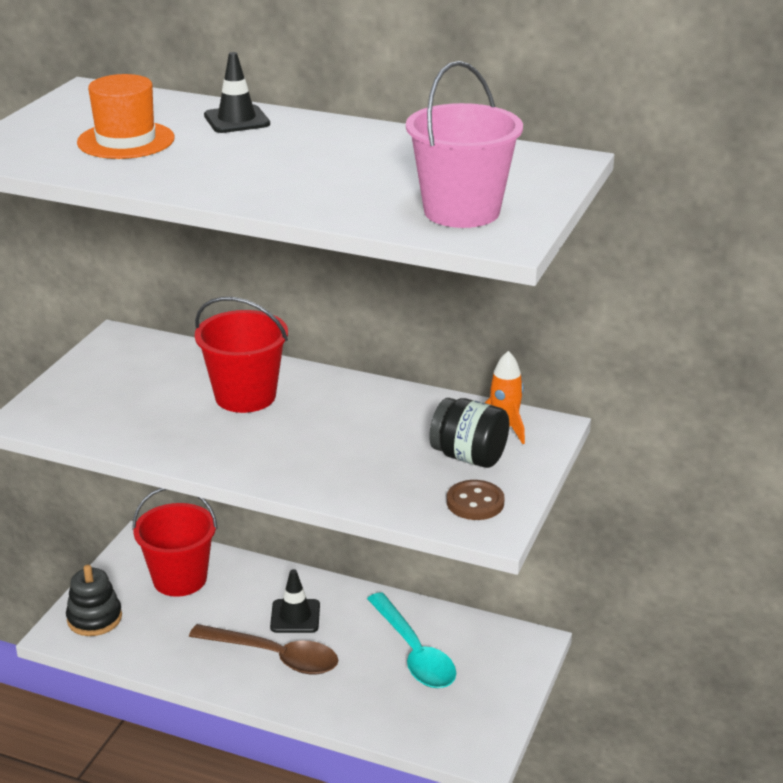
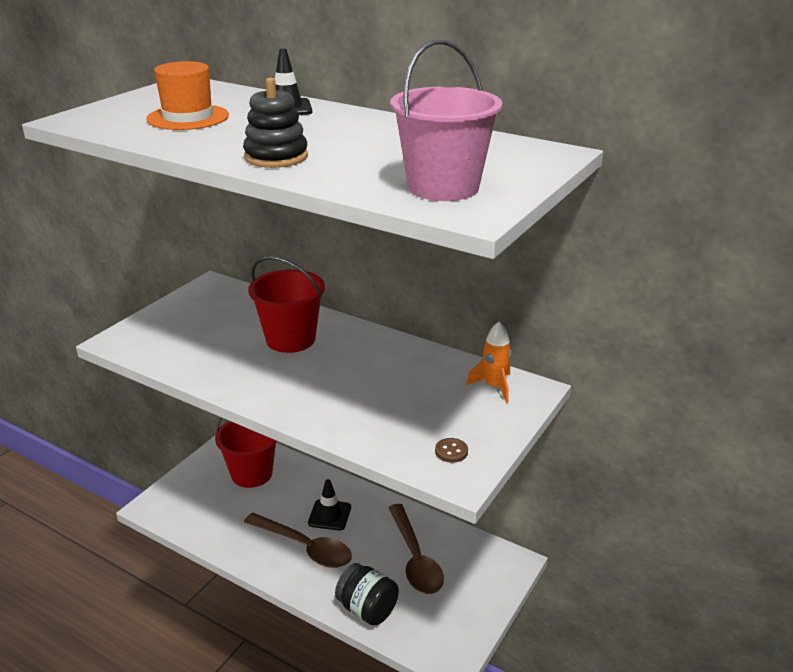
camera: 10 degrees right, 0 degrees up
black stacking toy [66,565,122,636] -> black stacking toy moved to [243,77,308,168]
turquoise spoon [367,592,456,688] -> brown spoon [388,504,444,594]
black jar [429,398,509,468] -> black jar moved to [335,563,399,626]
brown button [447,480,505,520] -> brown button [435,438,468,463], size x0.65

